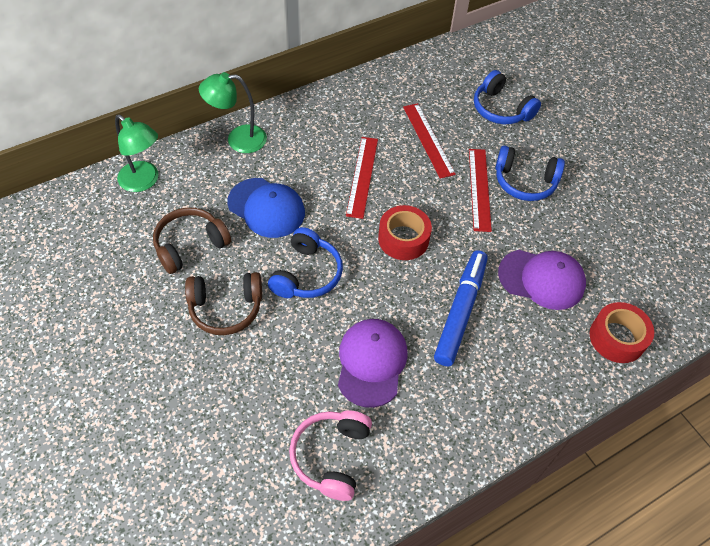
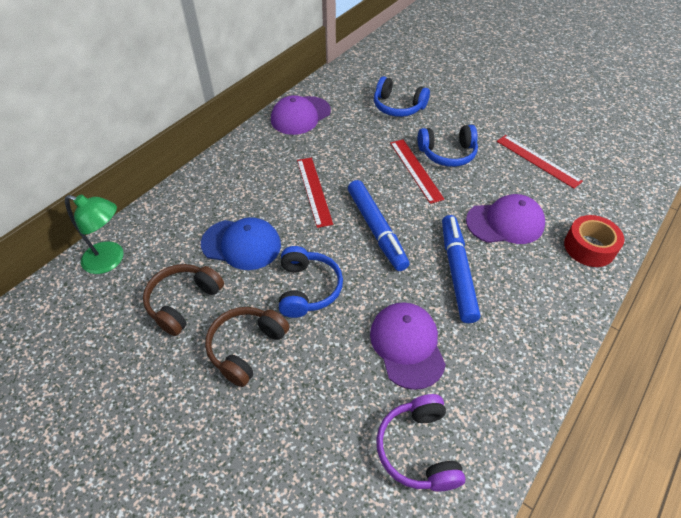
camera: 20 degrees left, 5 degrees down
brown headphones [185,272,262,335] -> brown headphones turned 150 degrees clockwise [205,307,289,387]
green lamp [199,72,267,153] -> none
pink headphones [289,410,372,501] -> purple headphones [376,394,466,492]
red tape [378,205,432,260] -> blue marker [348,180,409,271]
red ruler [403,103,456,179] -> red ruler moved to [497,135,583,189]
none -> purple cap [271,95,331,135]

